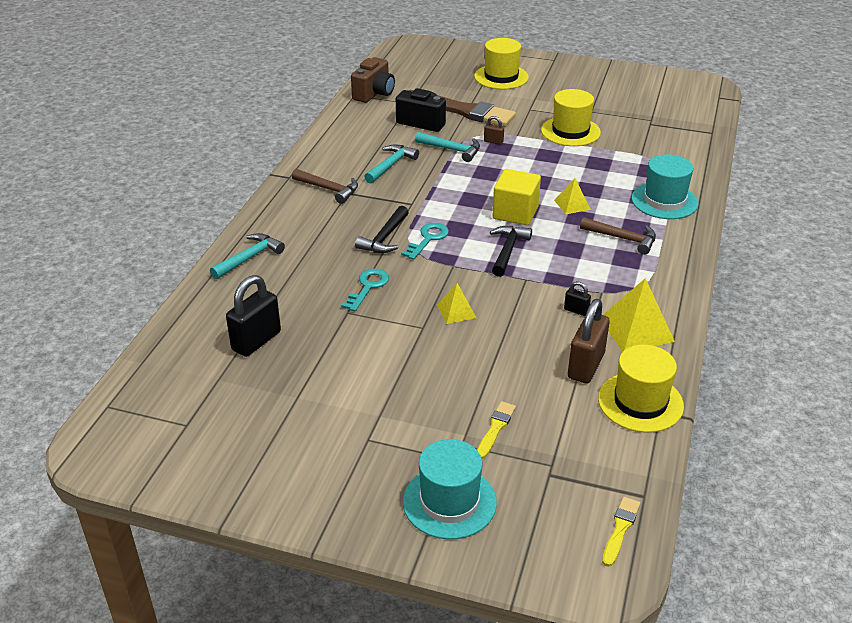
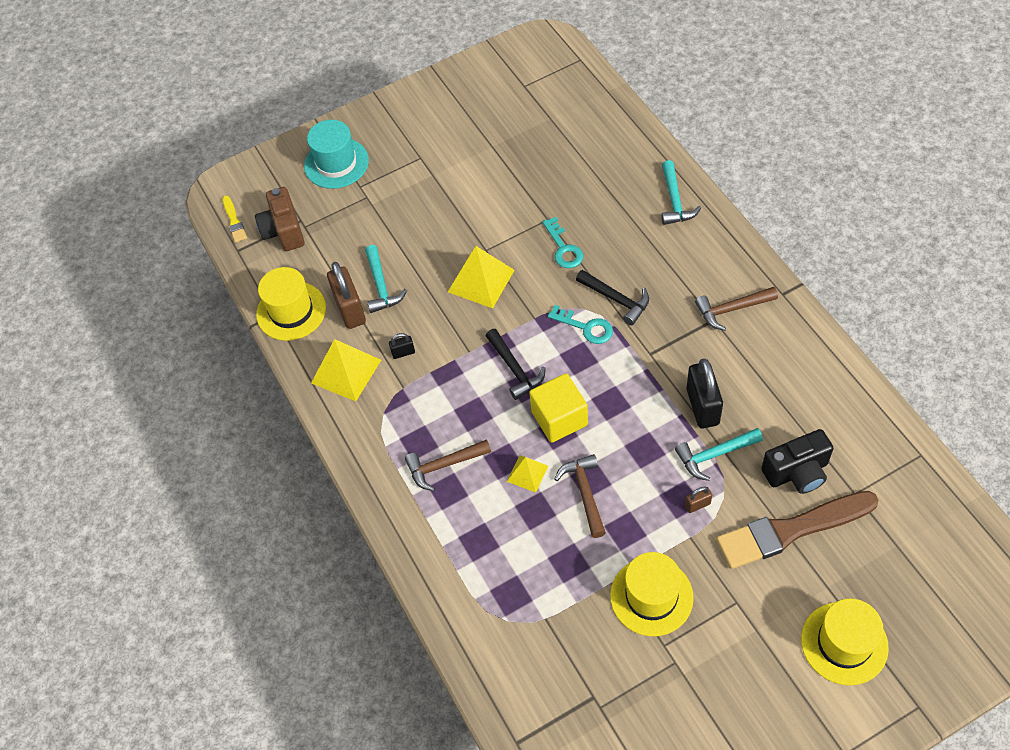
camera: 140 degrees right, 20 degrees up
black padlock [226,275,281,357] -> black padlock moved to [687,359,723,428]
brown camera [351,57,395,103] -> brown camera moved to [255,187,305,251]
black hammer [355,206,409,253] -> black hammer turned 150 degrees clockwise [576,270,649,325]
turquoise hammer [364,145,419,184] -> turquoise hammer moved to [365,245,407,313]
turquoise key [401,223,449,260] -> turquoise key turned 45 degrees counterclockwise [548,305,613,344]
yellow pyramid [437,283,476,324] -> yellow pyramid [448,246,515,308], size x1.74
yellow brush [477,401,516,459] -> none
turquoise hat [631,154,698,219] -> none
none -> brown hammer [555,454,606,538]

